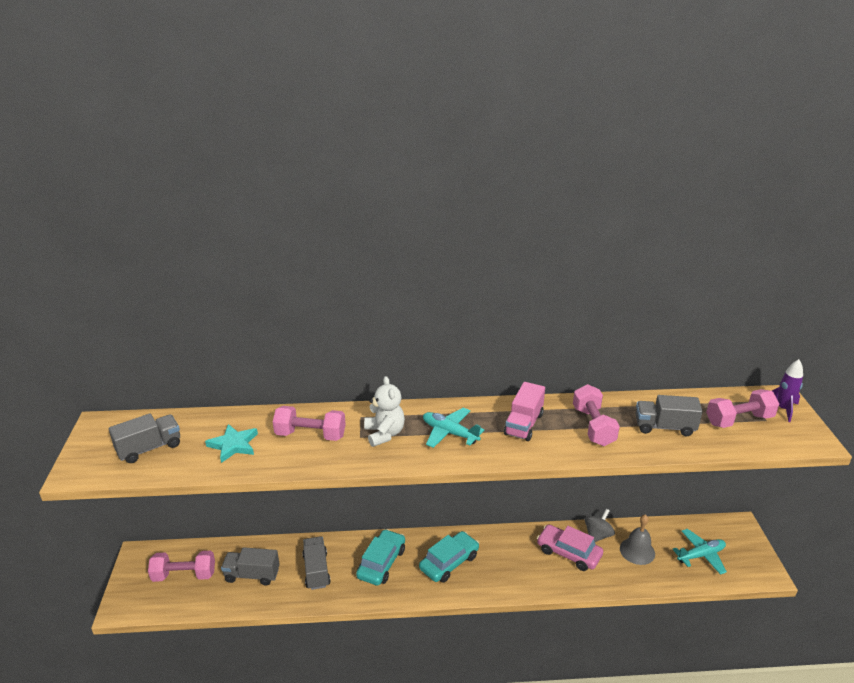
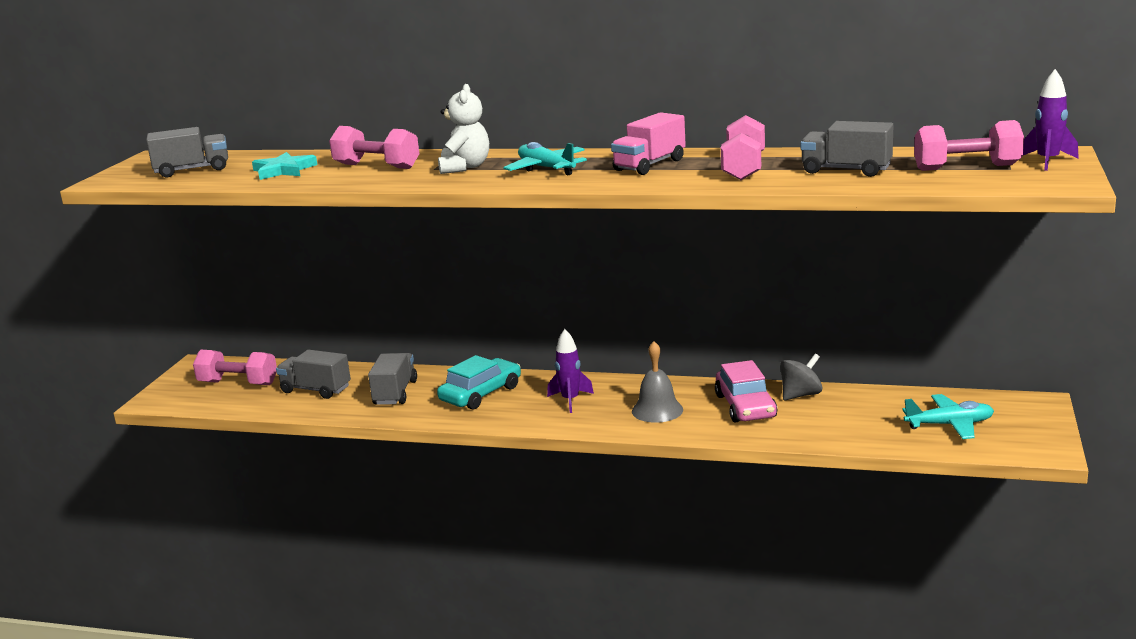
camera: 20 degrees right, 10 degrees down
turquoise car [419,531,479,583] -> purple rocket [547,329,594,413]
pink car [537,525,603,571] -> pink car turned 150 degrees counterclockwise [715,360,777,423]
grey bell [620,514,655,565] -> grey bell moved to [632,341,683,423]

